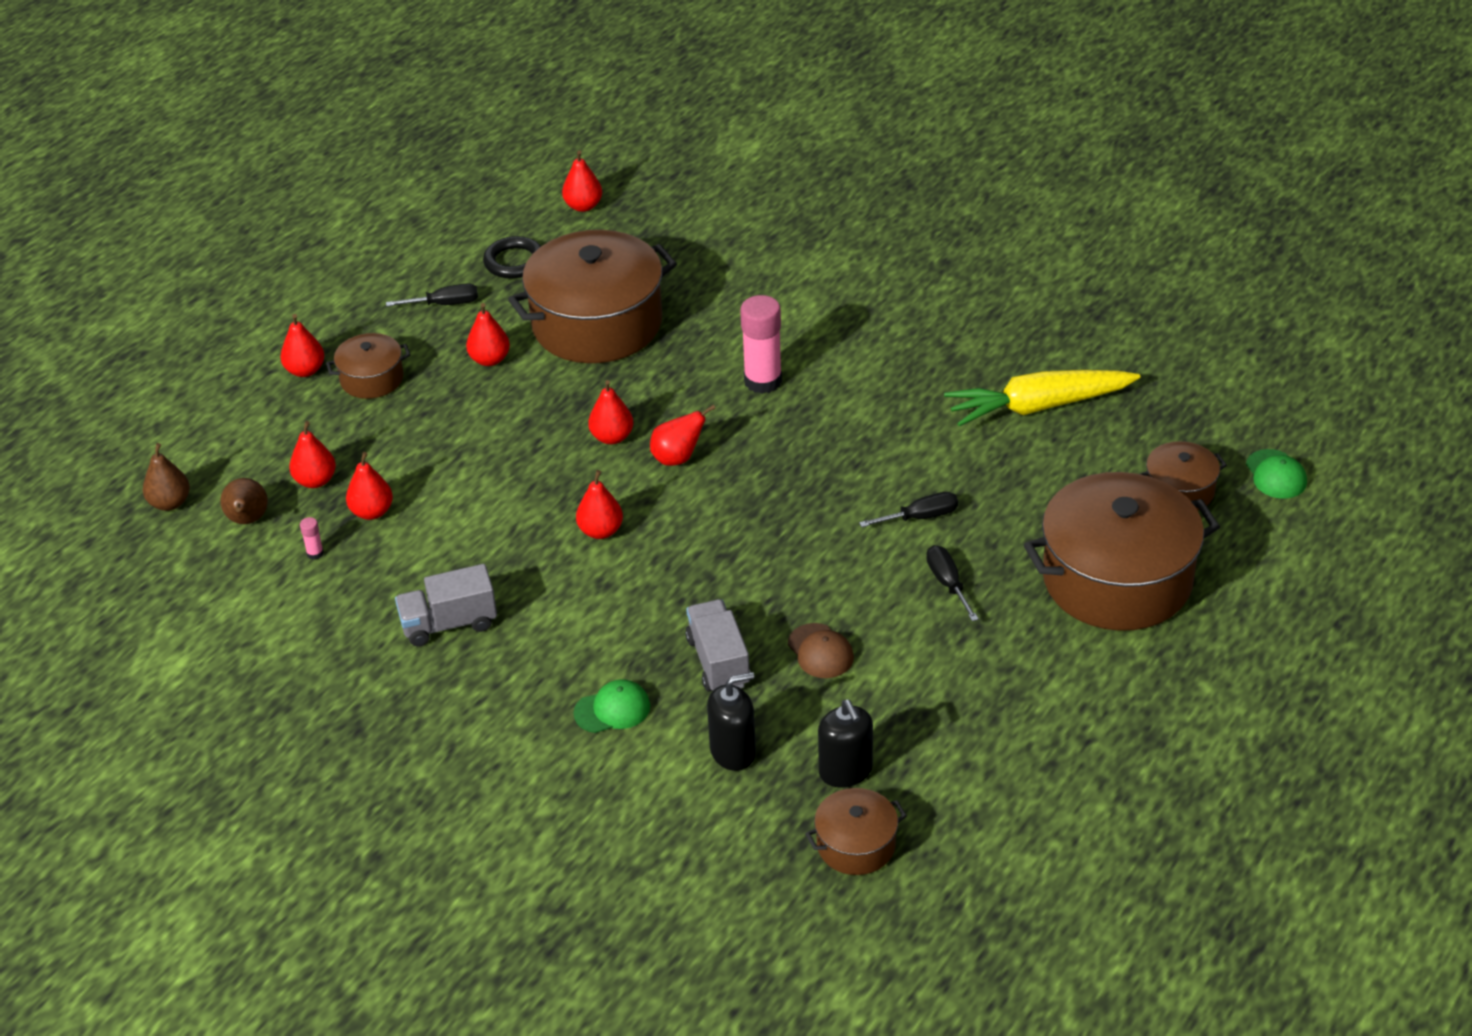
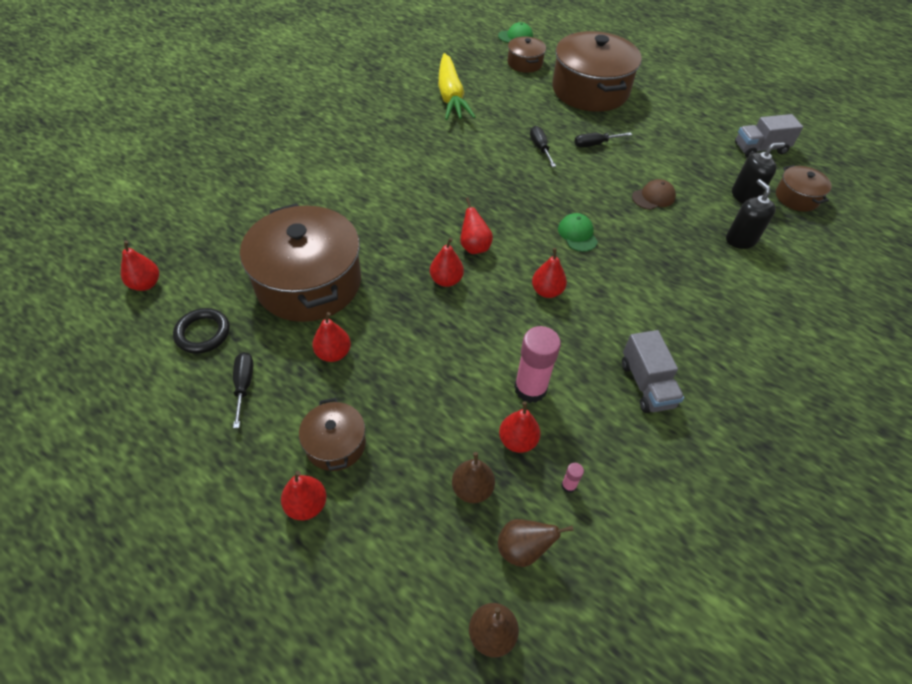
camera: 90 degrees left, 10 degrees up
red pear [289,421,336,488] -> brown pear [452,452,495,503]
green cap [574,679,650,733] -> green cap moved to [558,213,598,252]
grey truck [685,599,750,692] -> grey truck moved to [735,114,803,157]
pink glue stick [740,295,782,394] -> pink glue stick moved to [514,326,561,403]

